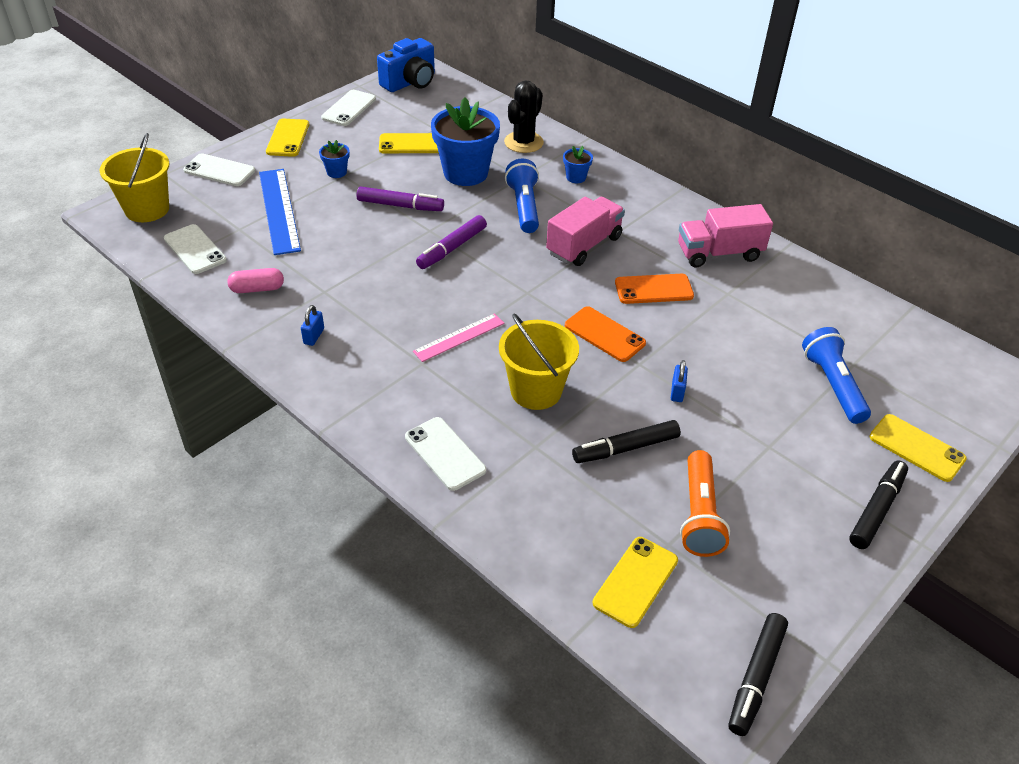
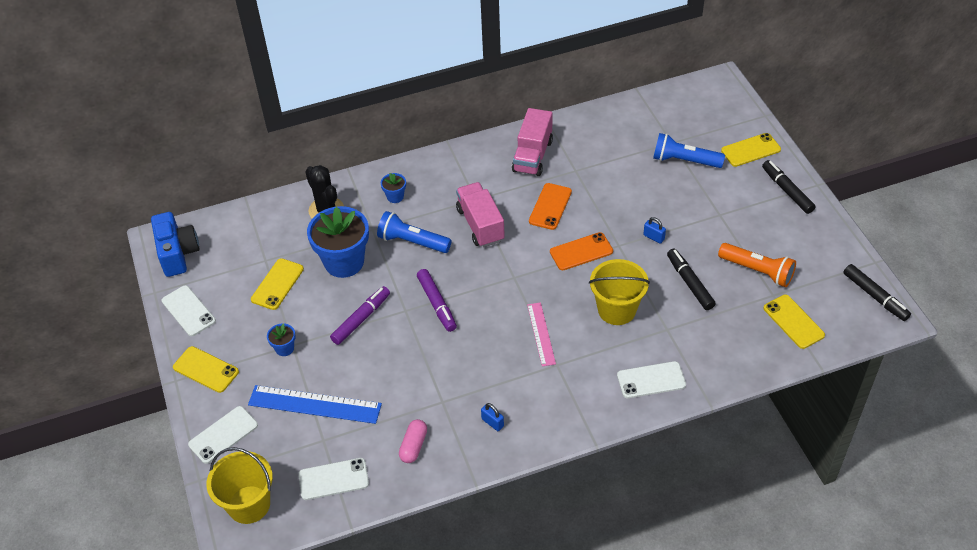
camera: 60 degrees left, 5 degrees up
black marker [572,420,681,463] -> black marker turned 150 degrees clockwise [667,248,716,310]

